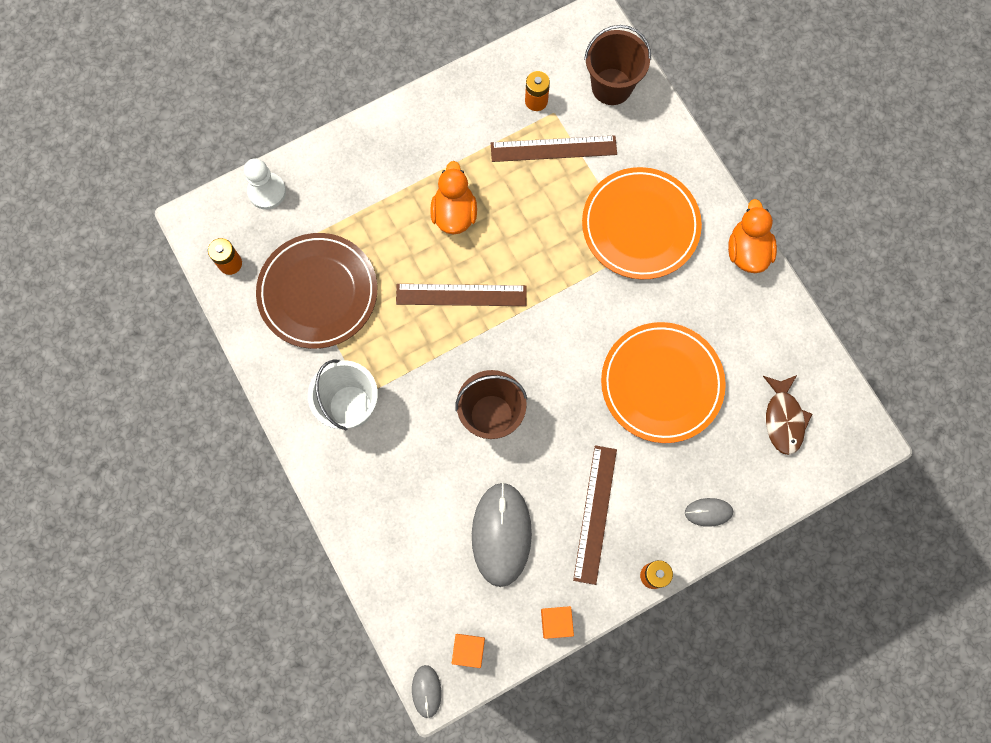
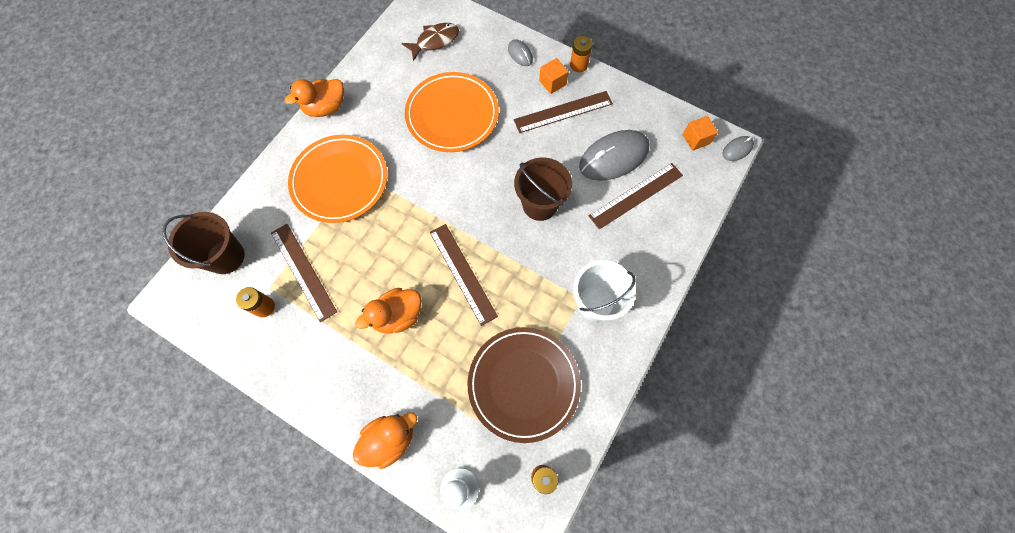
camera: 120 degrees left, 5 degrees down
orange cube [541,606,574,639] -> orange cube moved to [539,58,569,94]
none -> orange duck [353,413,417,469]
none -> brown ruler [589,163,683,230]

